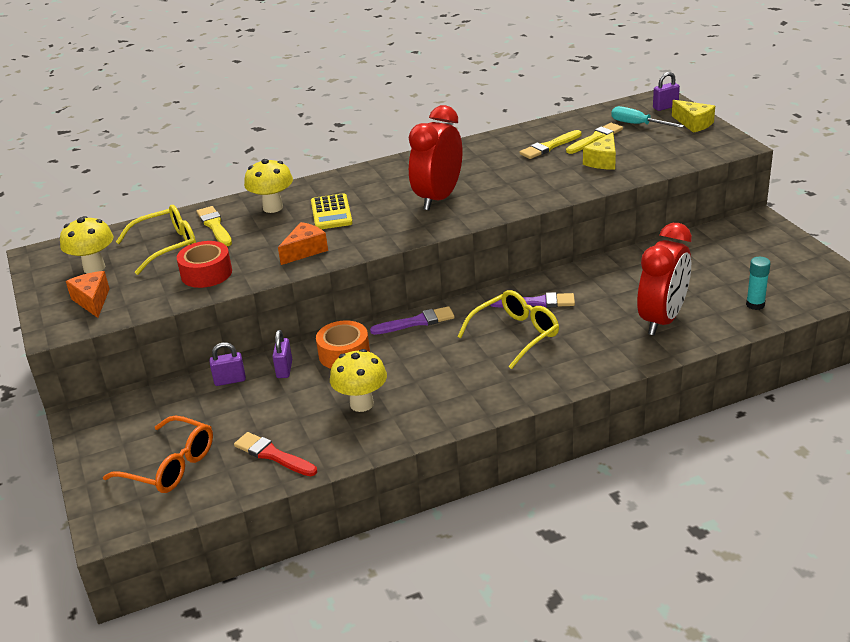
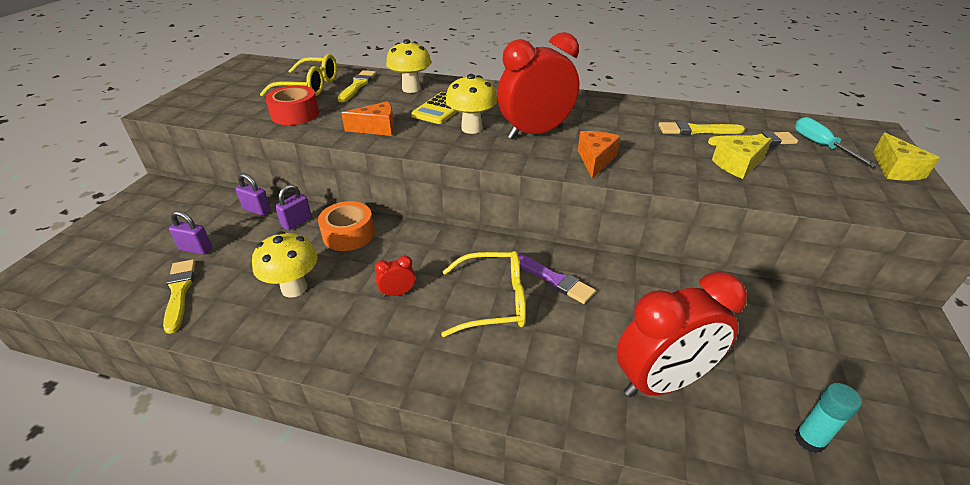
camera: 35 degrees right, 5 degrees up
yellow mushroom [60,216,113,273] -> yellow mushroom moved to [445,74,497,134]
orange cheese [66,271,110,318] -> orange cheese moved to [578,131,620,179]
orange glasses [103,415,213,493] -> none
red brush [234,432,317,476] -> yellow brush [163,259,196,334]
purple brush [370,306,455,335] -> none
purple padlock [653,72,680,111] -> purple padlock moved to [169,211,212,255]
none -> red clock [375,255,415,297]

